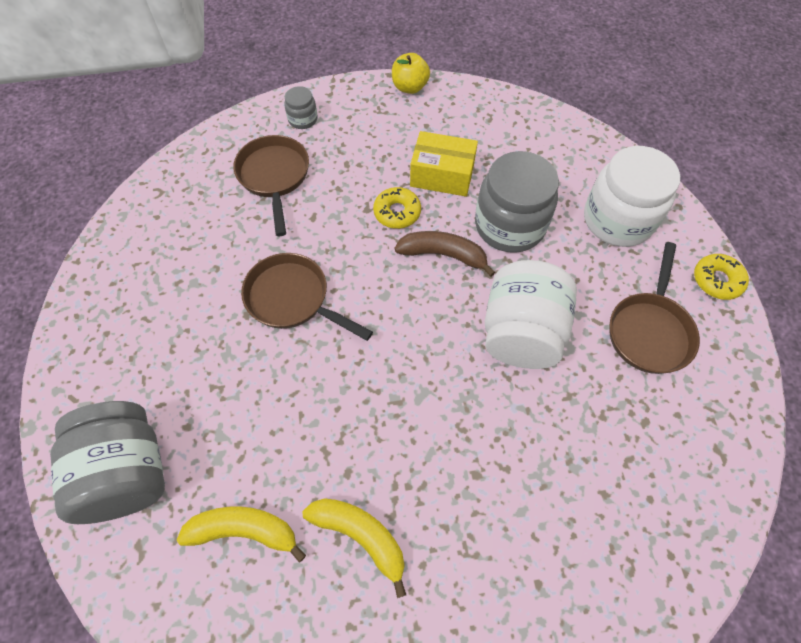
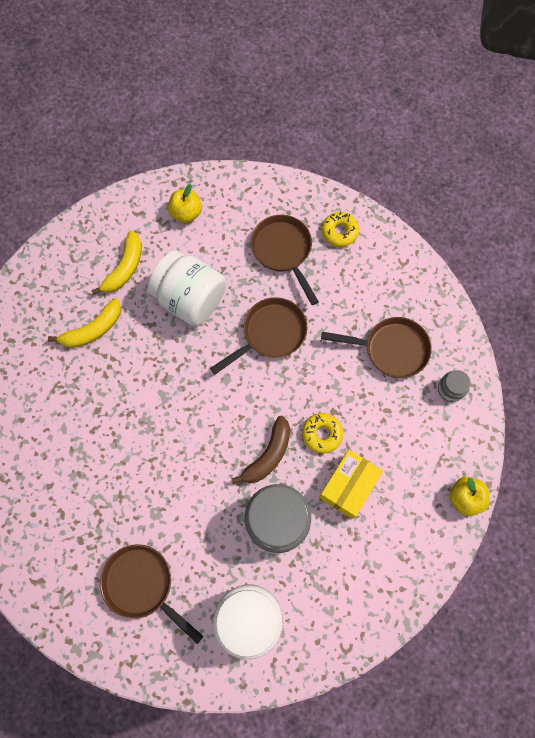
camera: 110 degrees right, 10 degrees up
grey jar [50,401,165,524] -> yellow apple [168,184,202,223]
white jar [485,260,577,369] -> white jar moved to [148,250,226,326]
yellow donut [694,254,749,300] -> yellow donut moved to [322,212,359,247]
none -> brown pan [251,215,319,305]

